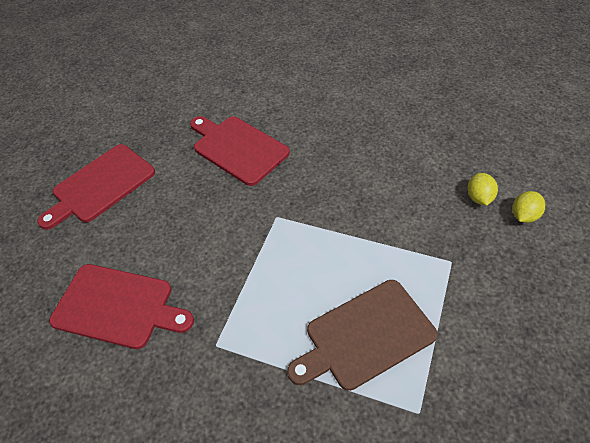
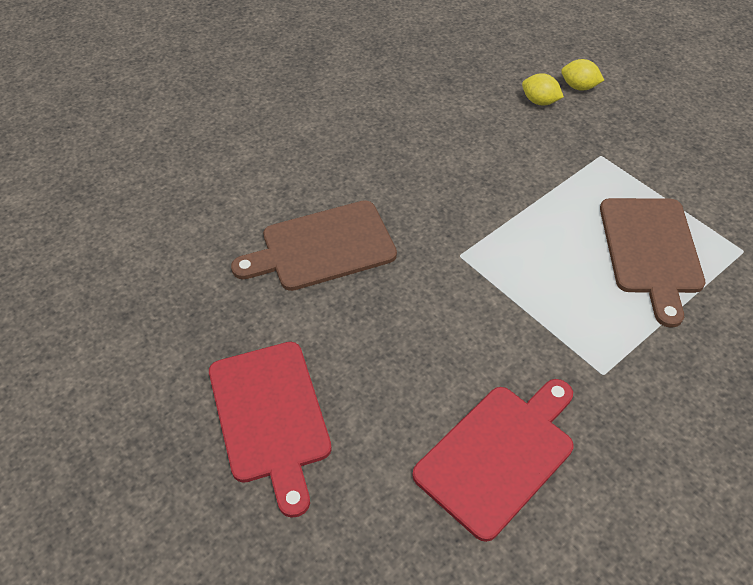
camera: 65 degrees left, 0 degrees up
red cutting board [190,116,290,186] -> brown cutting board [231,200,397,291]
yellow lemon [513,191,545,223] -> yellow lemon turned 45 degrees counterclockwise [561,59,604,90]

